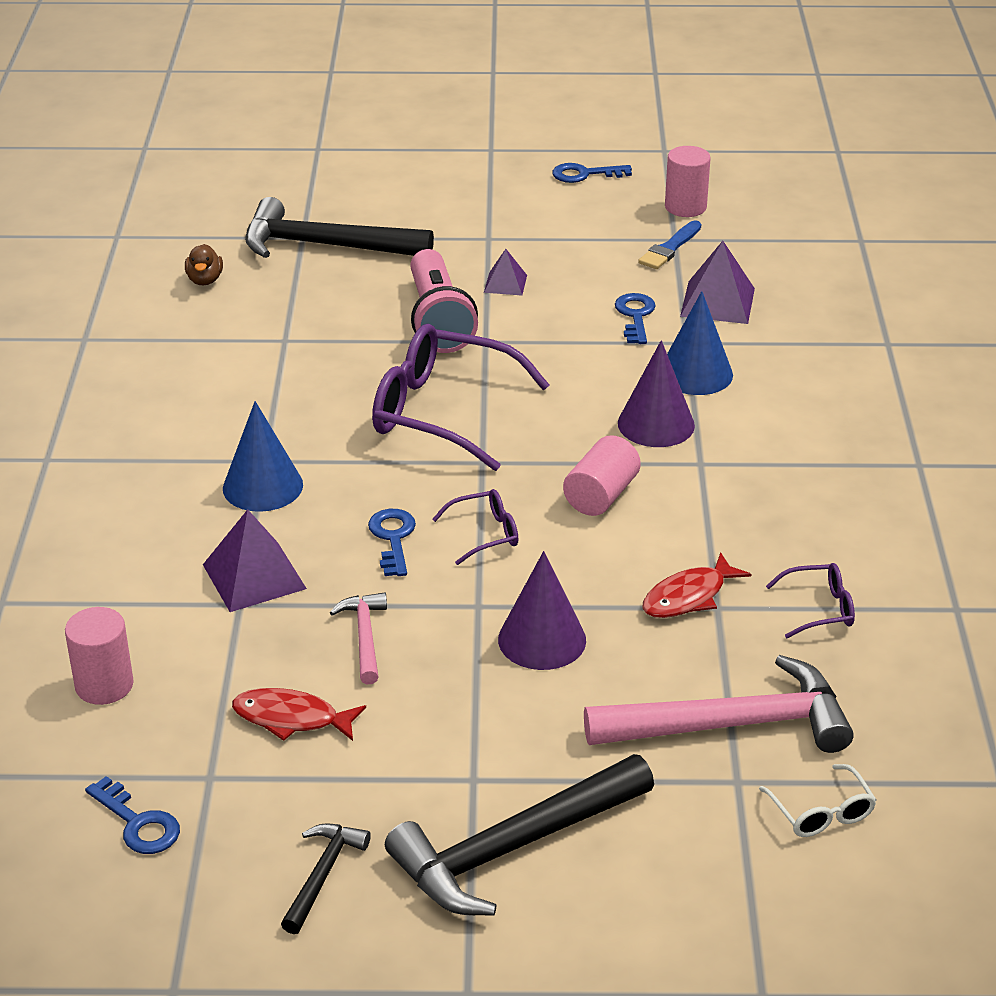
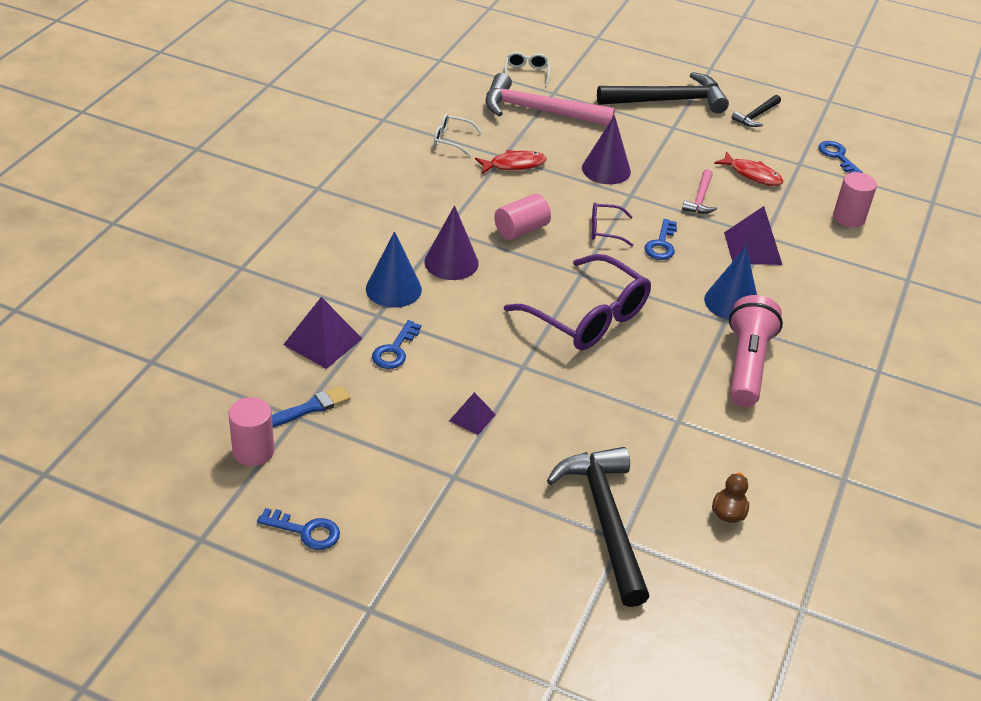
camera: 160 degrees left, 5 degrees up
black hammer [245,197,434,258] -> black hammer turned 135 degrees counterclockwise [547,447,650,607]
pink flashlight [410,249,478,353] -> pink flashlight moved to [729,295,783,407]
purple glasses [766,563,855,638] -> white glasses [434,114,482,156]

